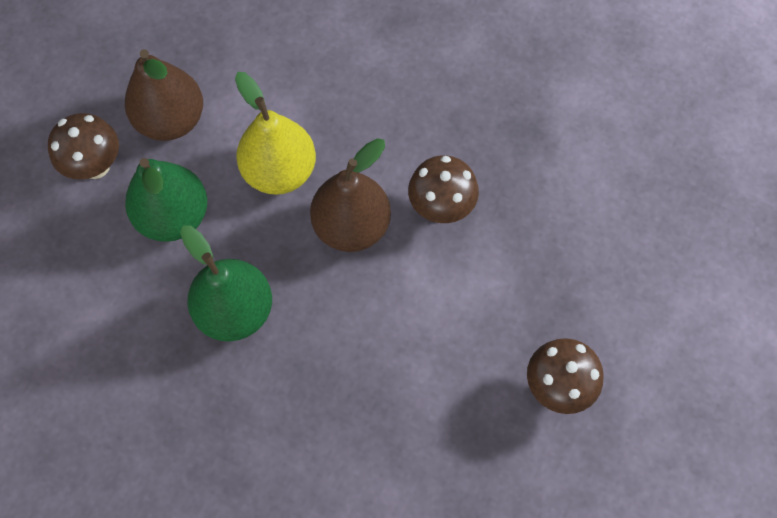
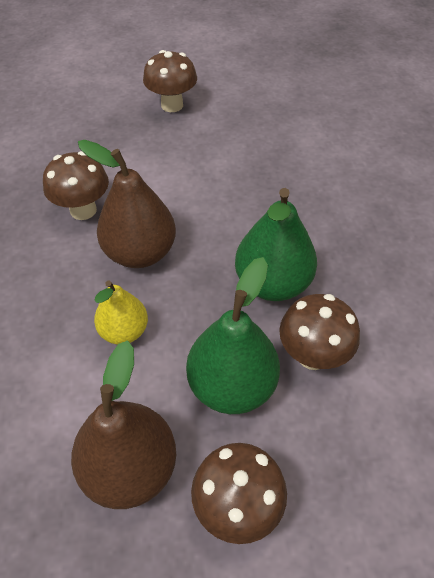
camera: 125 degrees left, 15 degrees down
yellow pear [235,72,316,195] -> yellow pear [94,281,148,345], size x0.62
none -> brown mushroom [279,294,360,370]

